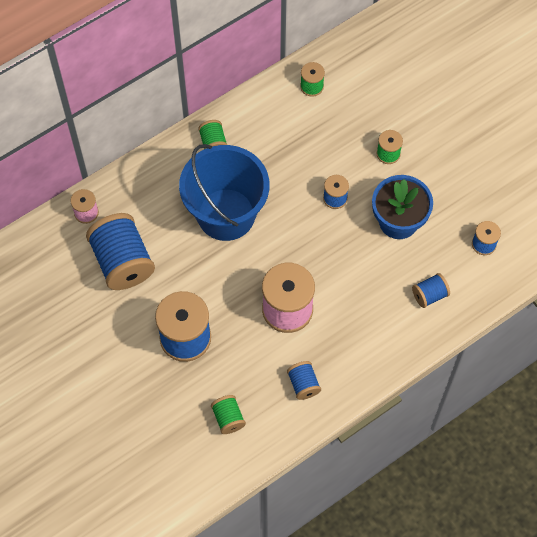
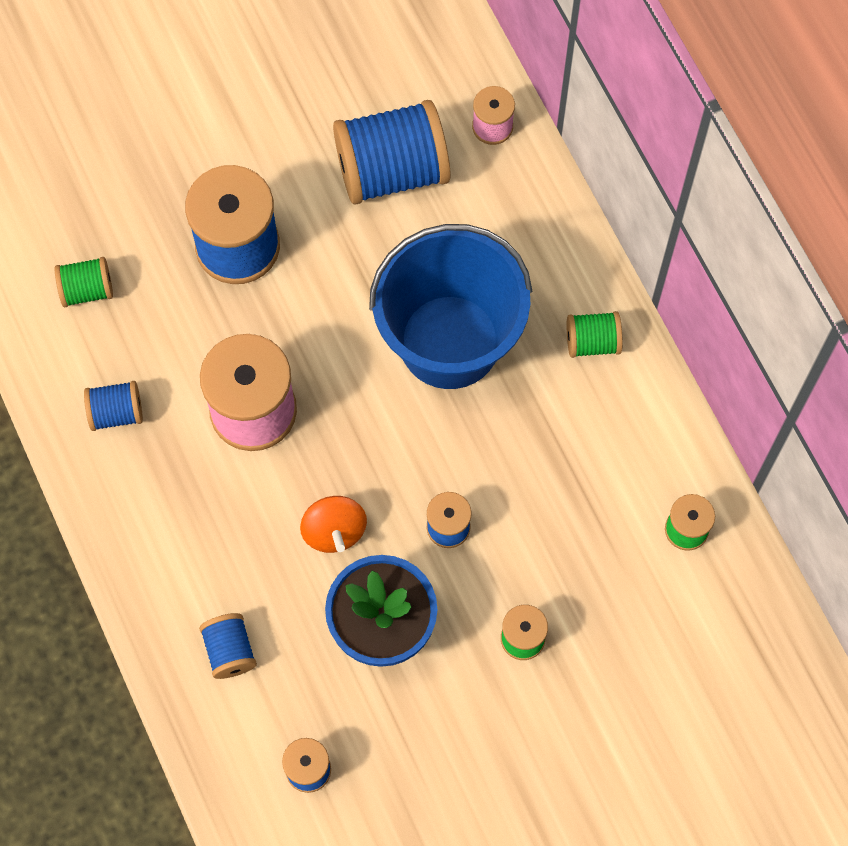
camera: 100 degrees right, 5 degrees up
none -> orange spinning top [300,496,367,553]

